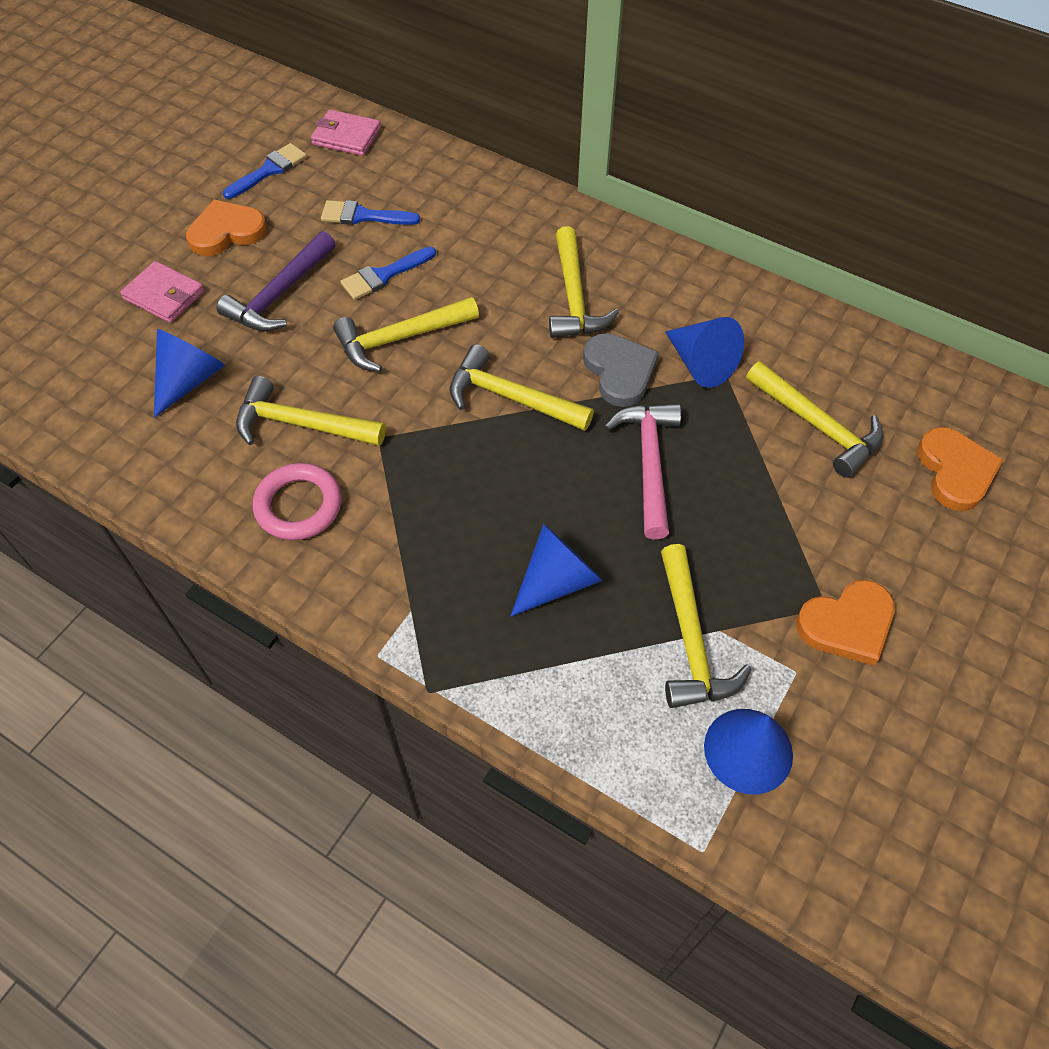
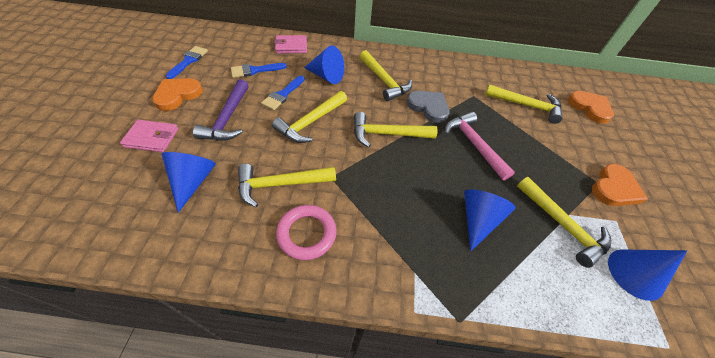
camera: 30 degrees left, 5 degrees down
pink wallet [311,110,381,156] -> pink wallet moved to [274,35,307,54]
blue cone [665,317,744,388] -> blue cone moved to [304,46,344,84]

